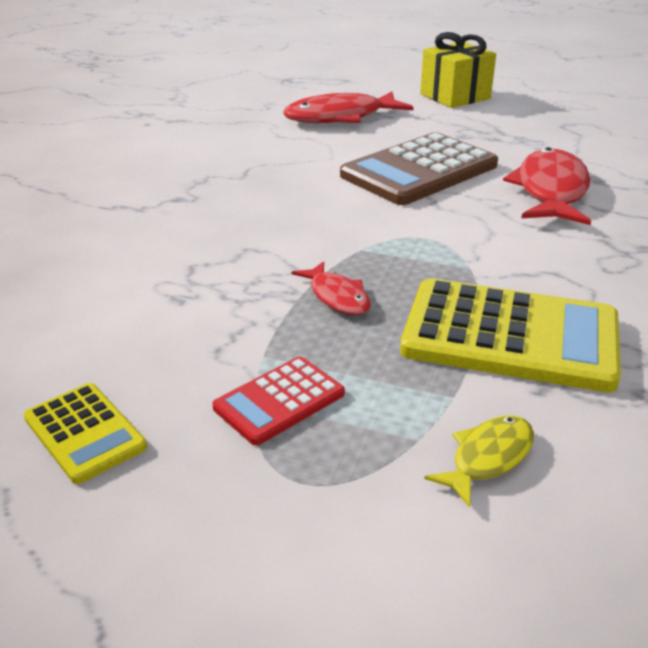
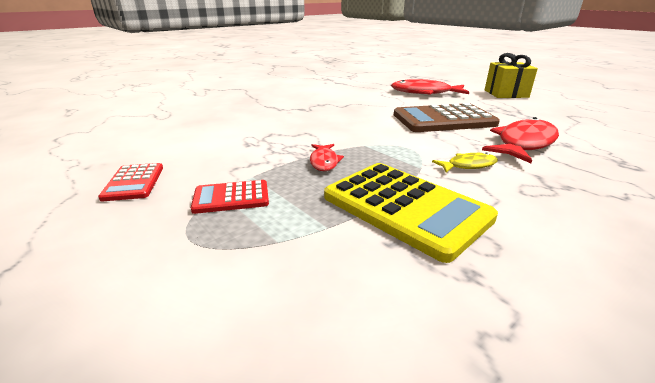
camera: 30 degrees right, 5 degrees down
yellow calculator [23,383,147,484] -> red calculator [98,163,163,201]
yellow fish [424,416,534,508] -> yellow fish moved to [432,152,498,173]

